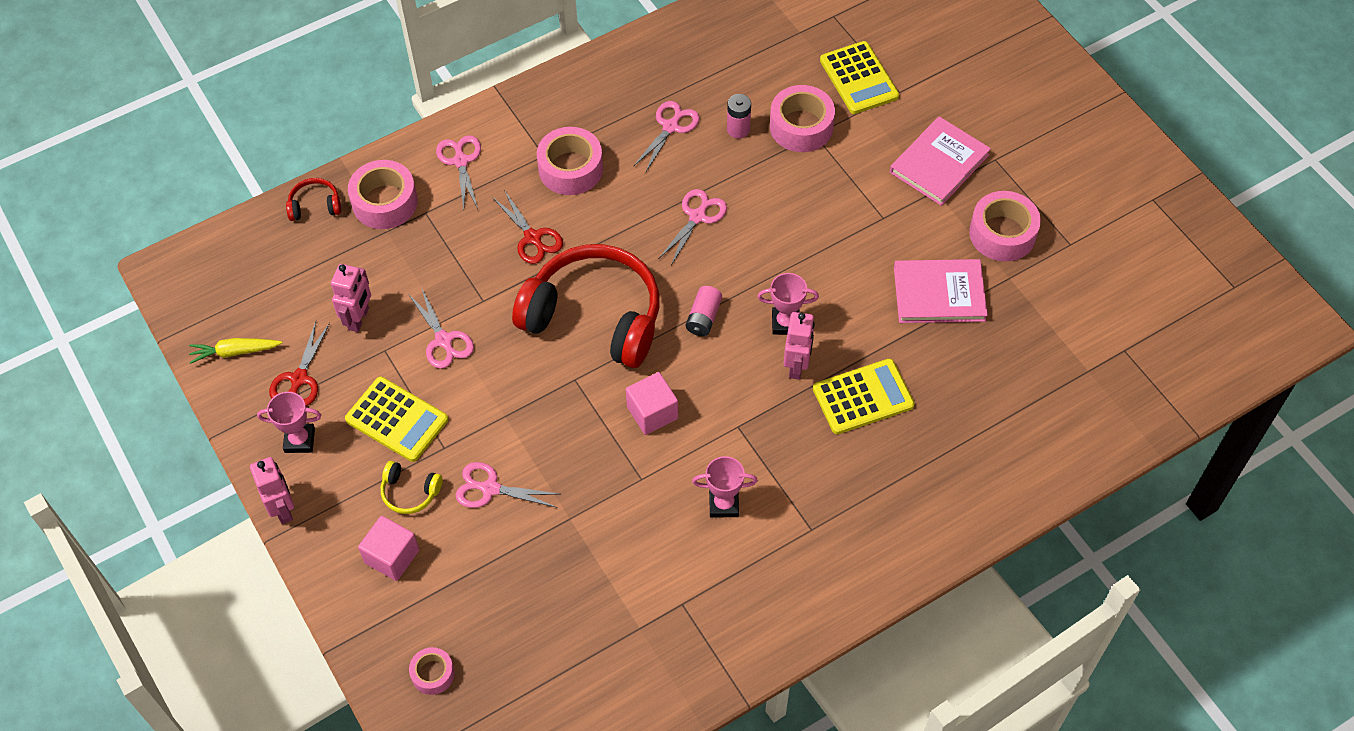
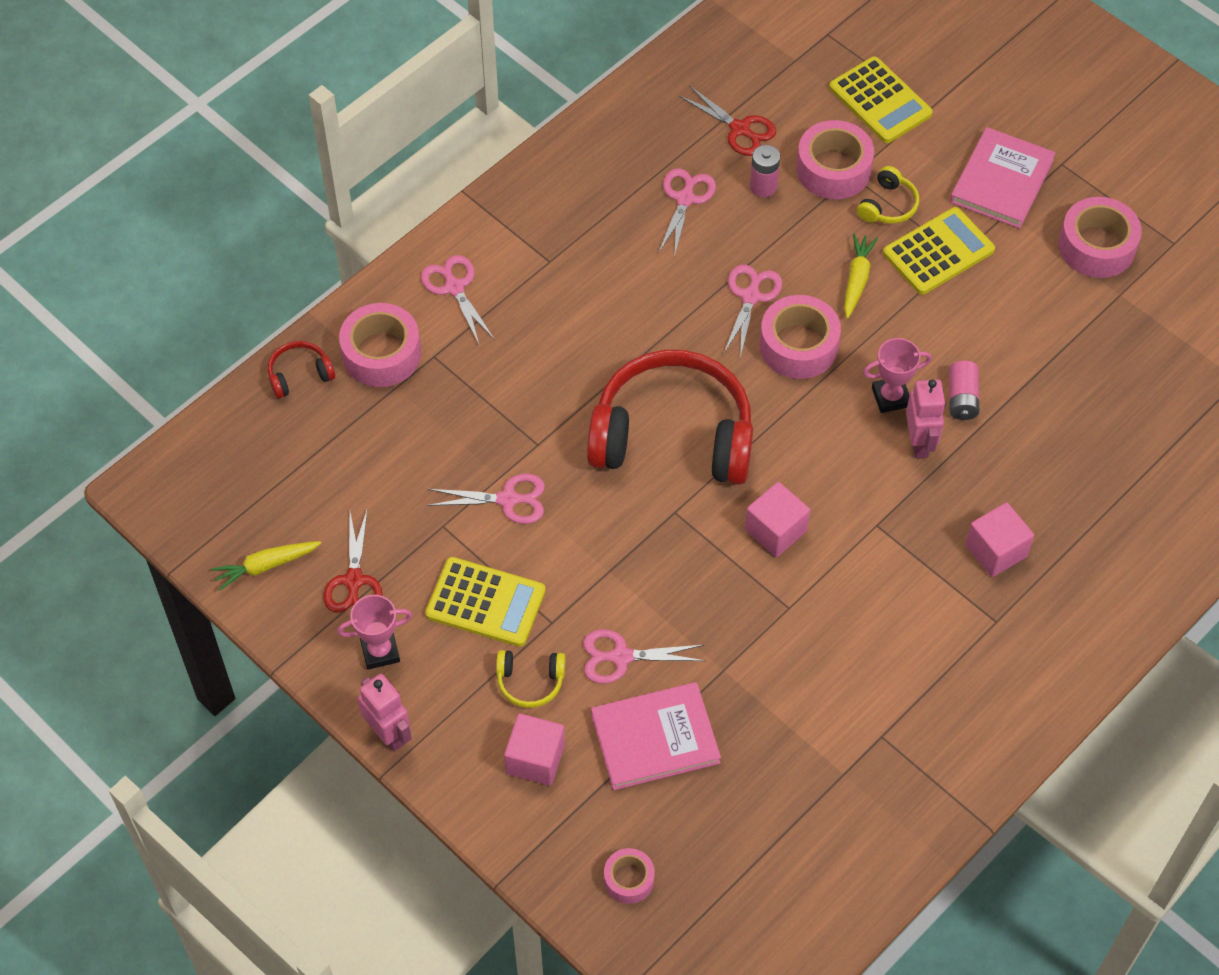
camera: 15 degrees left, 0 degrees up
pink robot [331,264,371,332] -> none
pink scissors [409,287,474,369] -> pink scissors turned 45 degrees counterclockwise [427,473,545,524]
red scissors [492,190,563,264] -> red scissors moved to [679,86,776,156]
pink tape [537,127,603,195] -> pink tape moved to [760,295,841,379]
pink battery [686,286,722,336] -> pink battery moved to [949,361,979,420]
pink trophy [692,456,758,518] -> none
yellow calculator [813,359,915,434] -> yellow calculator moved to [883,207,995,295]
pink book [894,259,988,323] -> pink book moved to [591,682,721,790]
none -> yellow carrot [844,233,878,319]
none -> yellow headphones [857,166,919,224]
none -> pink cube [965,502,1034,577]

